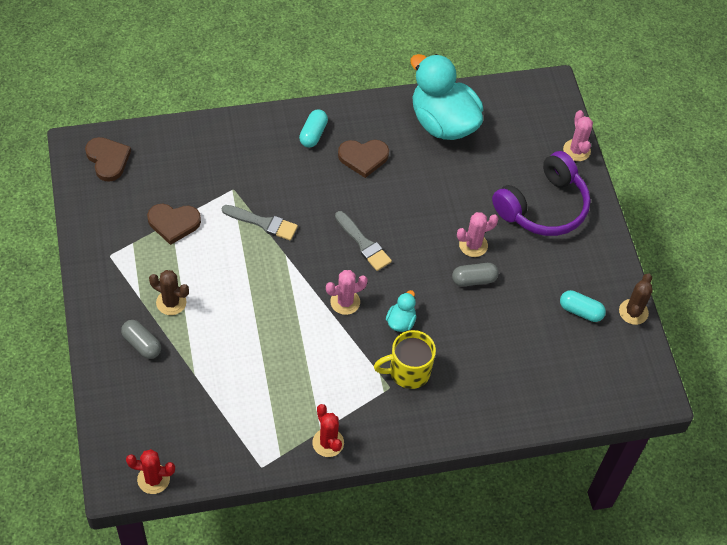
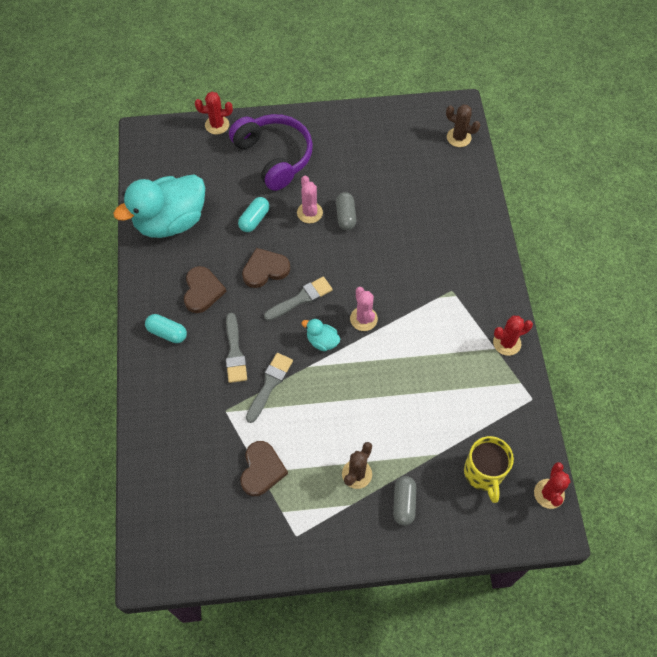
camera: 80 degrees left, 5 degrees up
brown heart [85,137,131,182] -> brown heart moved to [242,248,290,288]
grey capsule [121,320,161,359] -> grey capsule turned 45 degrees counterclockwise [393,476,416,526]
yellow mug [374,330,436,389] -> yellow mug moved to [464,436,514,503]
turquoise duck [386,290,416,332] -> turquoise duck moved to [301,318,340,351]
turquoise capsule [560,290,606,322] -> turquoise capsule moved to [238,197,270,232]
pink cactus [563,110,593,161] -> red cactus [195,92,233,135]
brown cactus [619,273,653,325] -> brown cactus moved to [446,104,480,147]
none -> grey brush [226,313,247,383]

